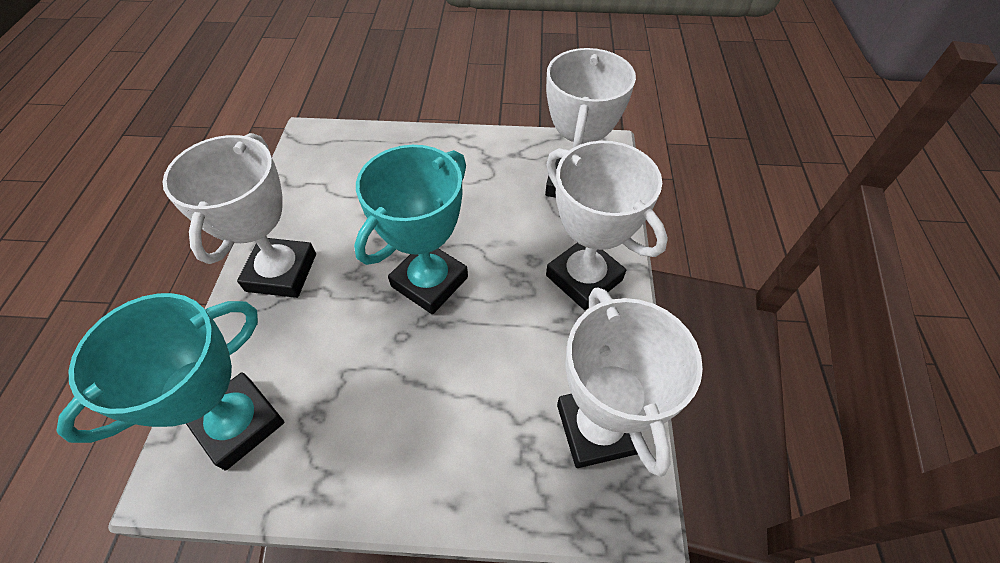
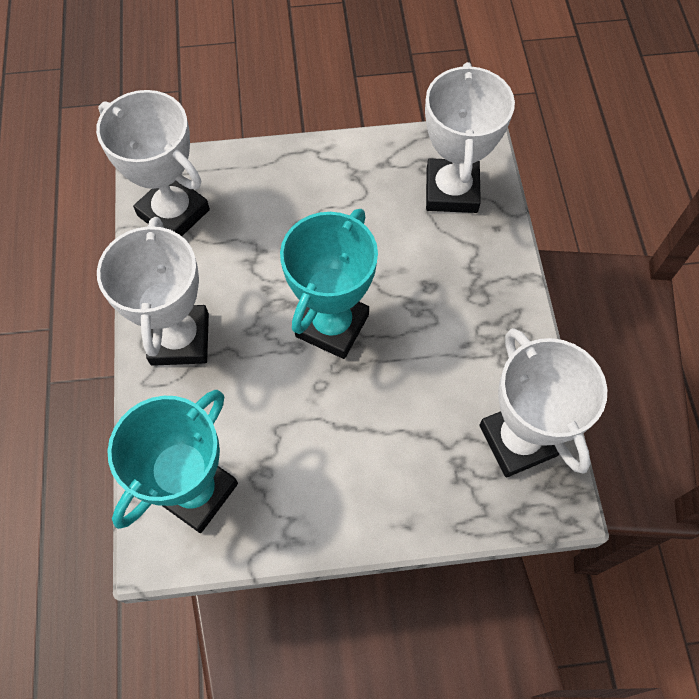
camera: 10 degrees left, 10 degrees up
white trophy [546,141,668,310] -> white trophy moved to [96,90,210,236]

